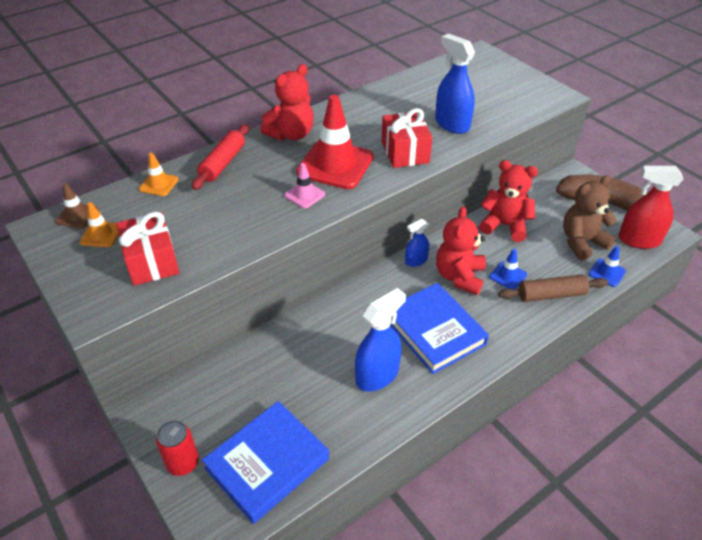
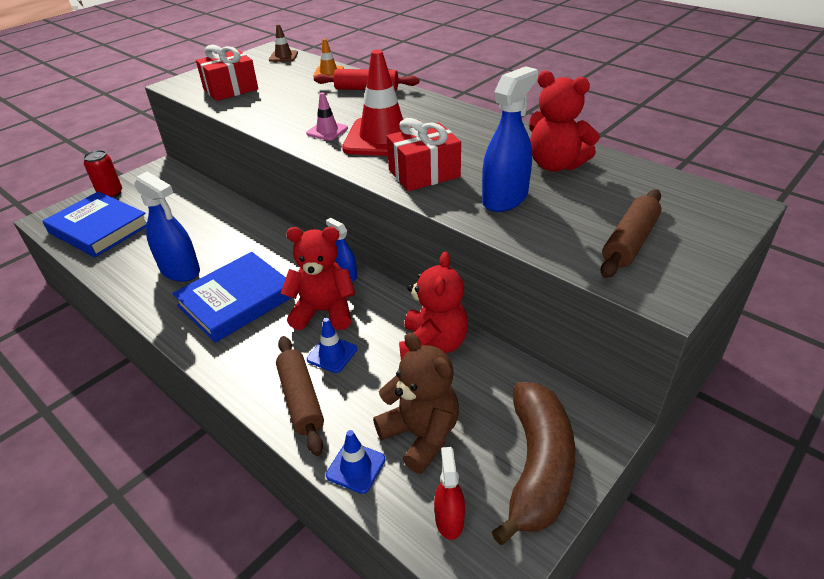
camera: 80 degrees right, 5 degrees down
orange traffic cone [80,202,118,247] -> none
red teddy bear [260,64,314,141] -> red teddy bear moved to [529,71,600,172]
red spray bottle [618,166,684,249] -> red spray bottle [434,447,465,540], size x0.57
none -> brown rolling pin [600,189,662,278]

